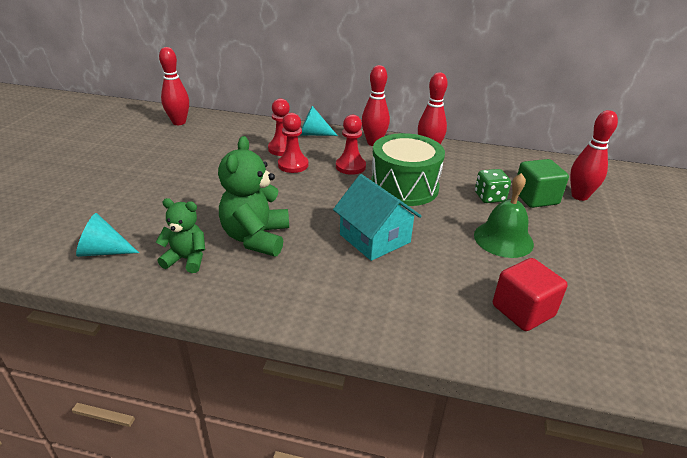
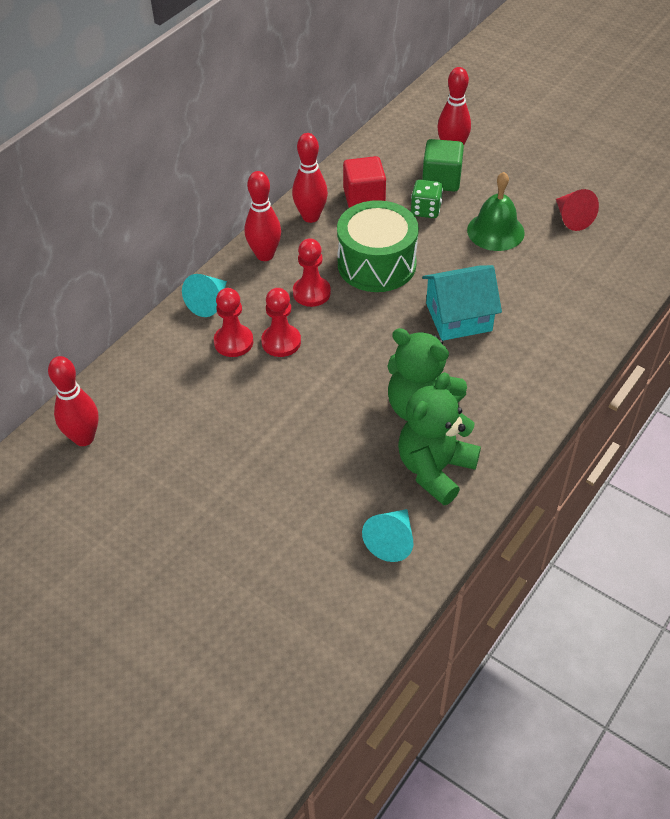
camera: 65 degrees left, 15 degrees up
green teddy bear [156,198,205,273] -> green teddy bear [398,372,481,505], size x1.61
red cube [493,258,568,331] -> red cube moved to [343,156,386,208]
none -> red cone [556,189,599,231]

